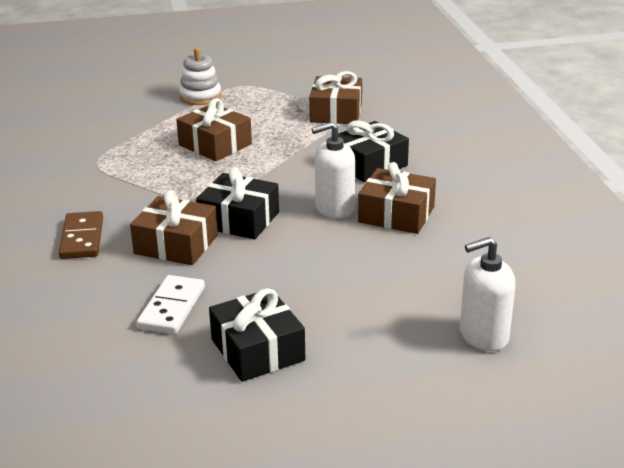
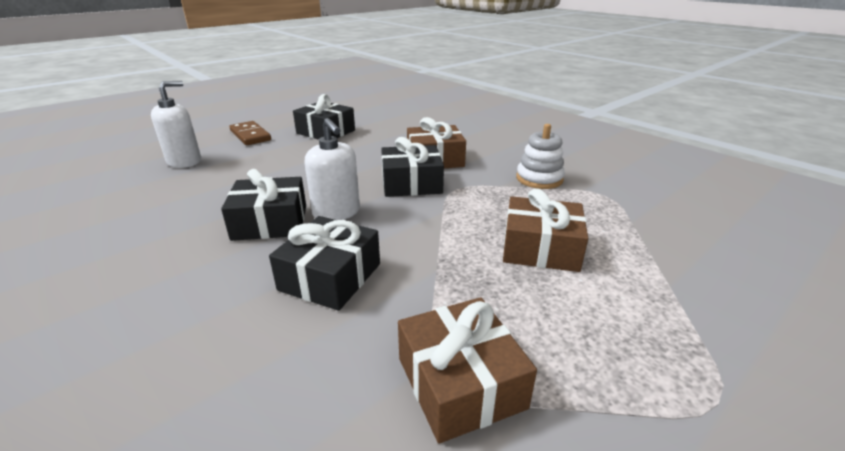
camera: 150 degrees right, 0 degrees up
brown domino [59,211,103,259] -> brown domino moved to [230,121,271,145]
white domino [137,275,205,334] -> none
white stacking toy [179,48,221,105] -> white stacking toy moved to [516,124,565,189]
white soap dispenser [311,122,355,219] -> white soap dispenser turned 105 degrees clockwise [304,118,360,220]
brown gift [358,162,436,234] -> black gift [221,169,306,241]

